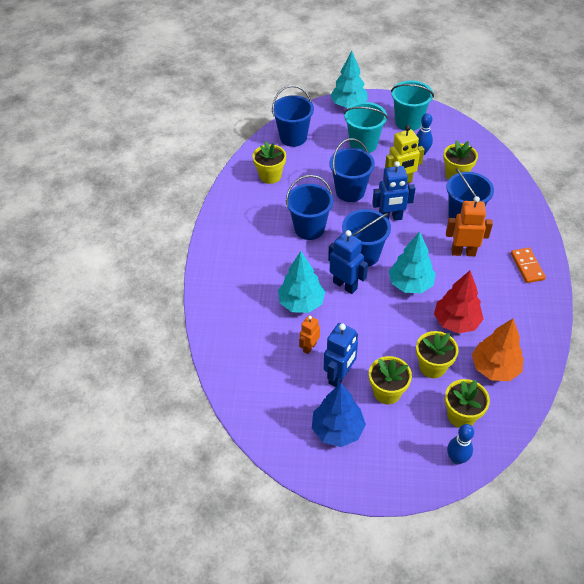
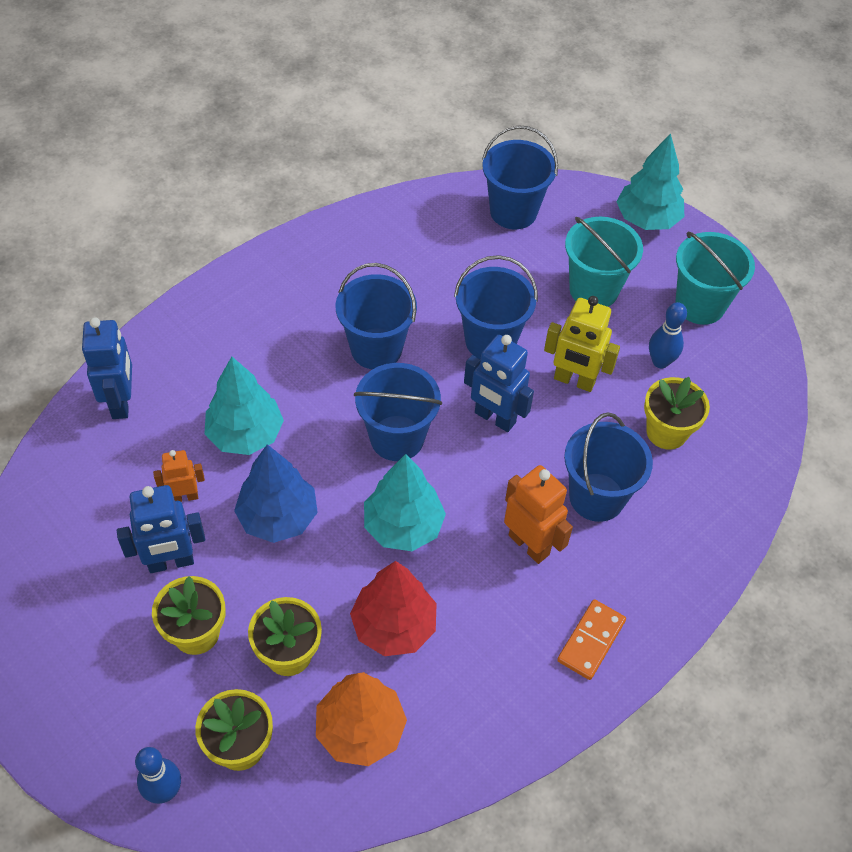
camera: 40 degrees right, 5 degrees up
yellow flower pot [253,141,286,184] -> none
blue tree [312,383,366,447] -> blue tree moved to [234,444,318,543]
blue robot [328,230,368,294] -> blue robot moved to [82,317,132,419]

